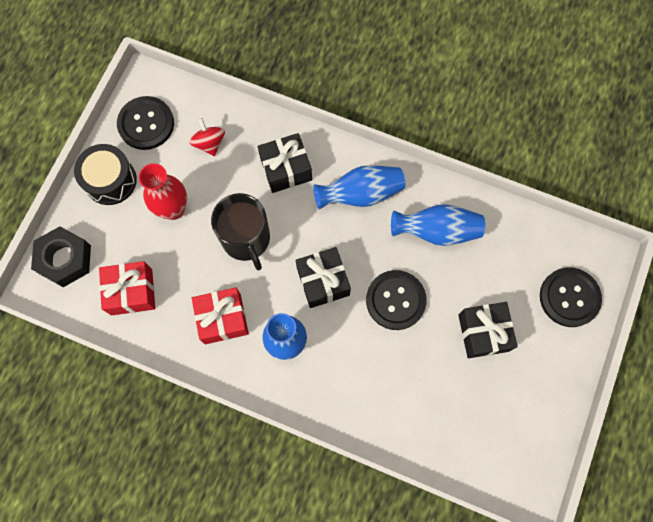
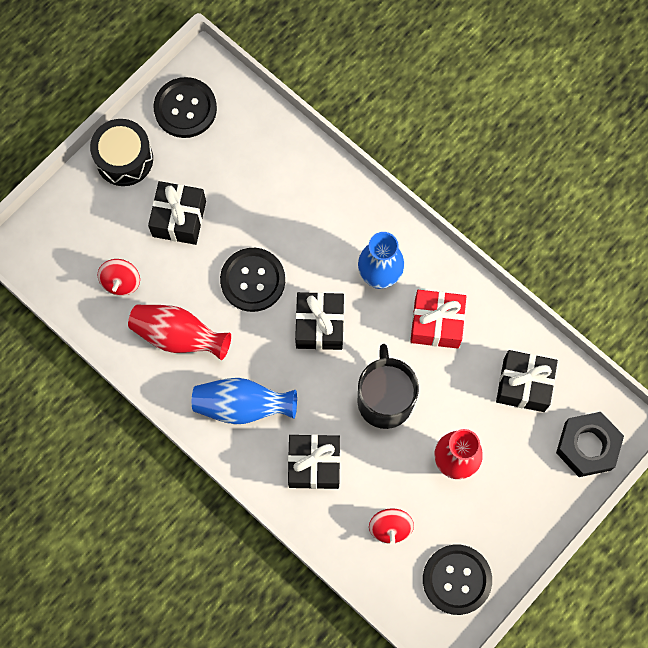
camera: 160 degrees left, 0 degrees up
black drum [74,144,137,205] -> black drum moved to [90,119,153,186]
red gift [99,261,155,315] -> black gift [496,350,558,412]
blue vase [391,204,485,246] -> red vase [128,305,231,360]
black button [540,267,602,327] -> black button moved to [154,77,217,138]
none -> red spinning top [97,259,140,296]

